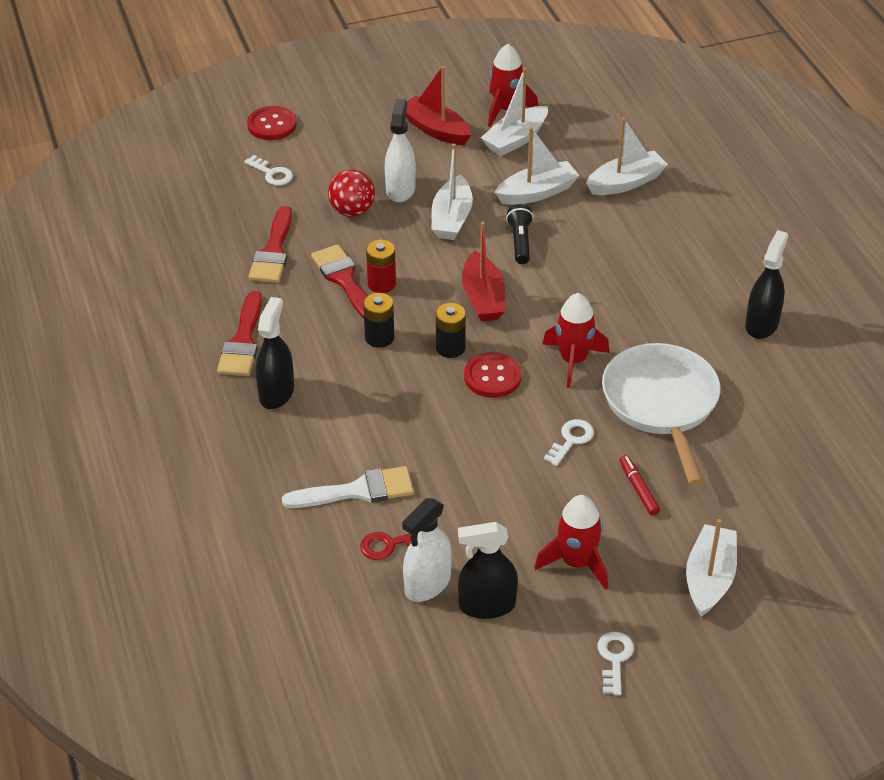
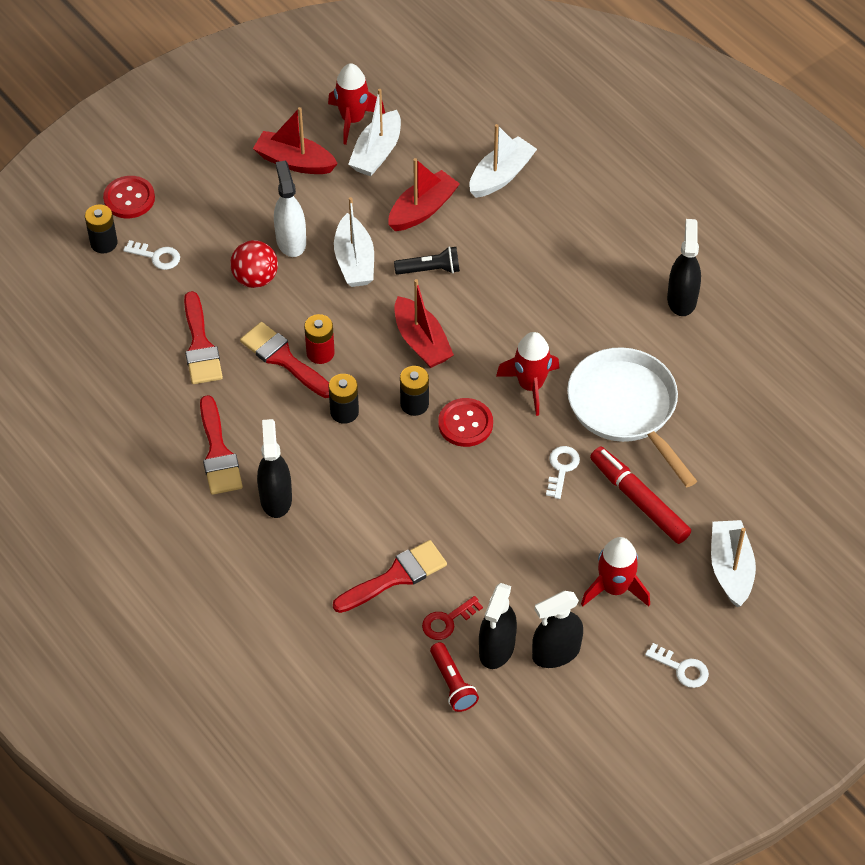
camera: 20 degrees left, 10 degrees up
white brush [282,466,414,508] -> red brush [333,540,447,613]
white spray bottle [402,498,452,602] -> black spray bottle [479,583,517,669]
white boat [495,127,579,205] -> red boat [388,158,460,231]
black flashlight [506,204,534,264] -> black flashlight turned 105 degrees clockwise [394,246,460,275]
white key [598,632,634,695] -> white key turned 135 degrees clockwise [645,643,709,688]
red marker [620,455,660,516] -> red marker [590,447,691,544], size x1.87
none -> black battery [85,204,118,253]
none -> red flashlight [430,642,479,712]

